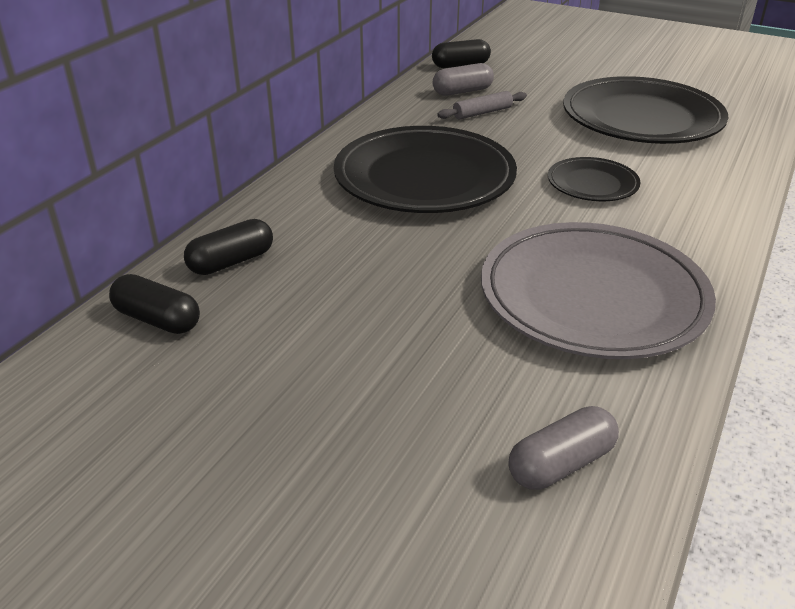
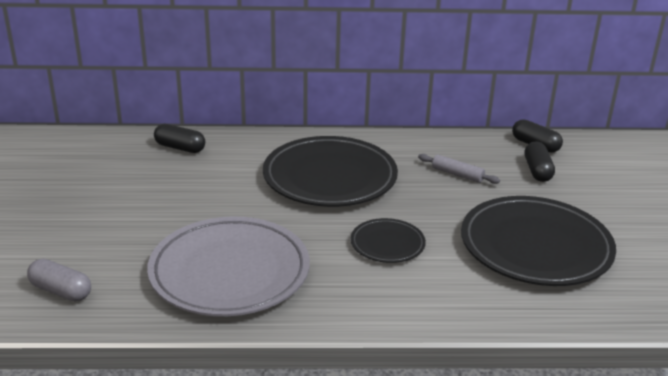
camera: 60 degrees right, 5 degrees down
black capsule [109,274,200,334] -> black capsule moved to [524,141,555,182]
grey capsule [433,63,494,96] -> none

